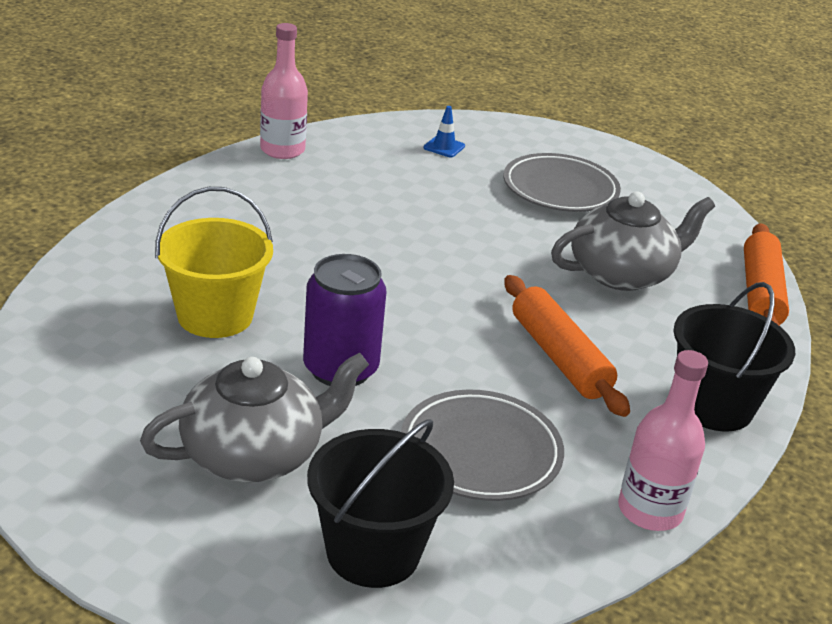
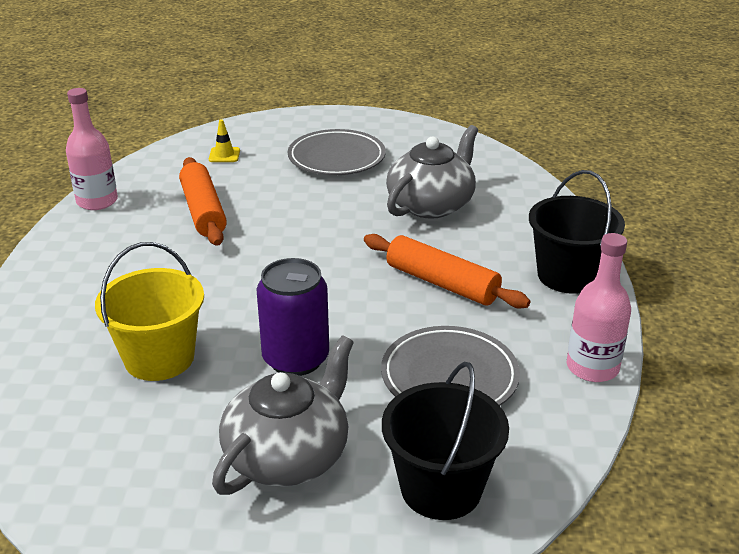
camera: 25 degrees left, 0 degrees up
blue traffic cone [423,106,465,157] -> yellow traffic cone [209,119,240,162]
orange rolling pin [744,223,789,326] -> orange rolling pin moved to [179,157,227,246]

